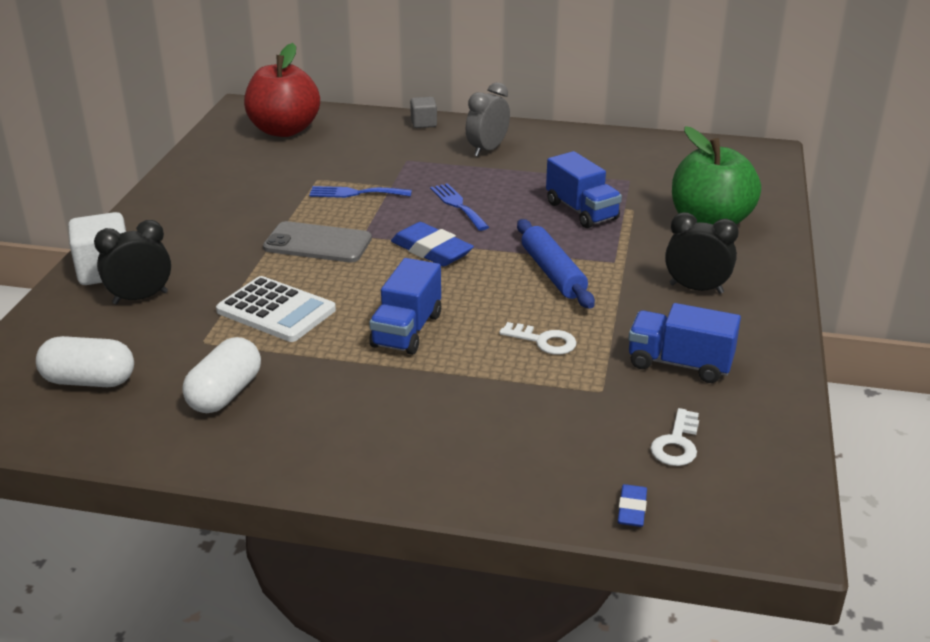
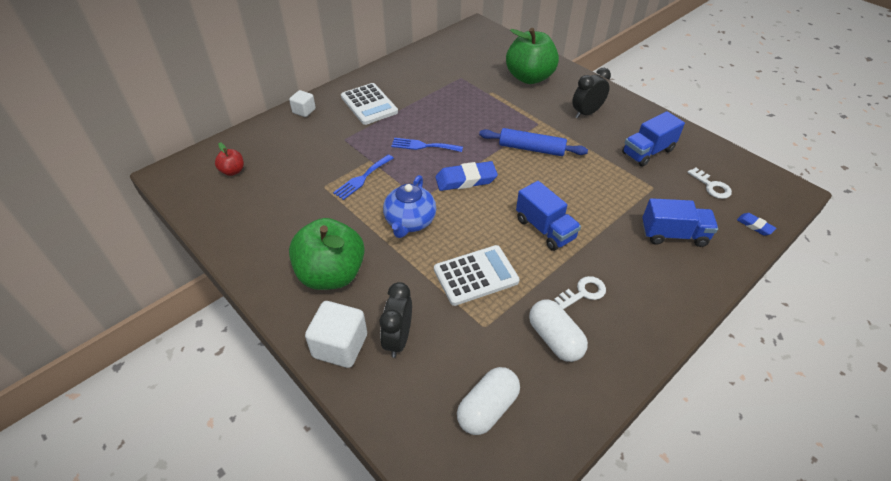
camera: 55 degrees left, 15 degrees up
red apple [244,43,320,137] -> red apple [215,142,244,176], size x0.44
grey phone [263,221,372,262] -> blue teapot [383,175,436,238]
grey cube [410,97,437,128] -> white cube [289,90,316,117]
grey clock [466,82,510,157] -> white calculator [341,83,398,125]
white key [499,322,577,355] -> white key moved to [554,276,606,309]
blue truck [546,151,622,228] -> blue truck moved to [642,198,718,247]
none -> green apple [289,218,365,290]

